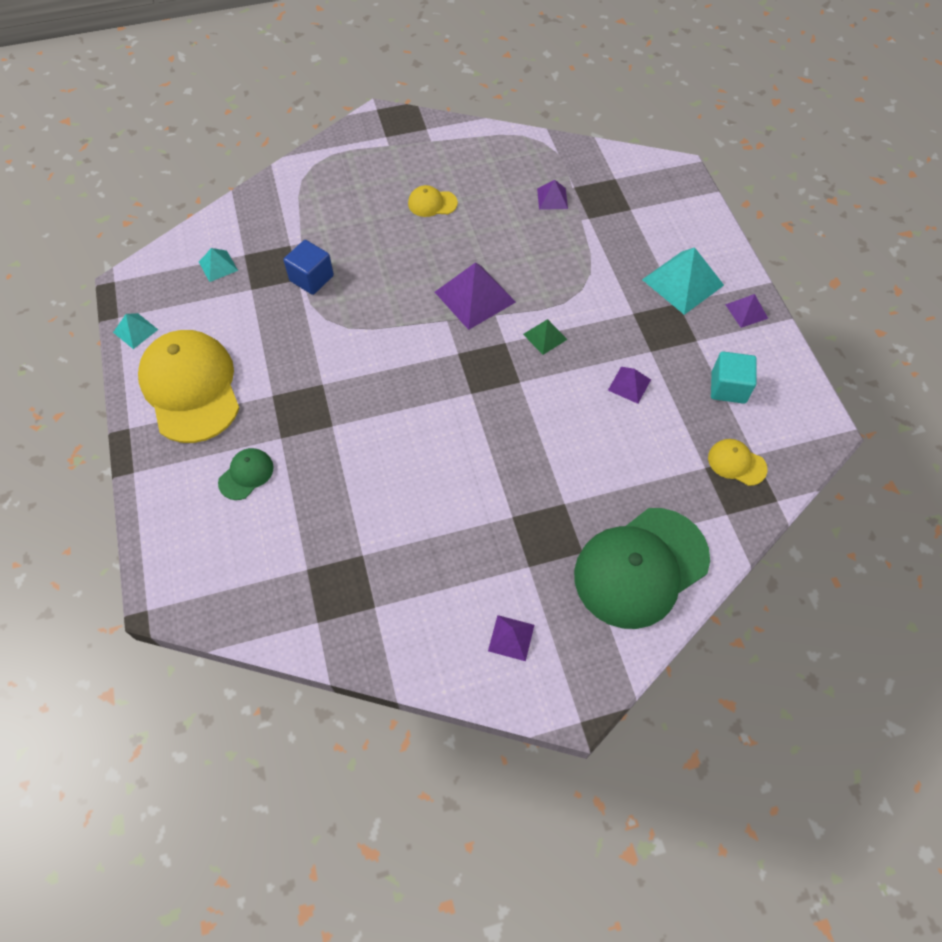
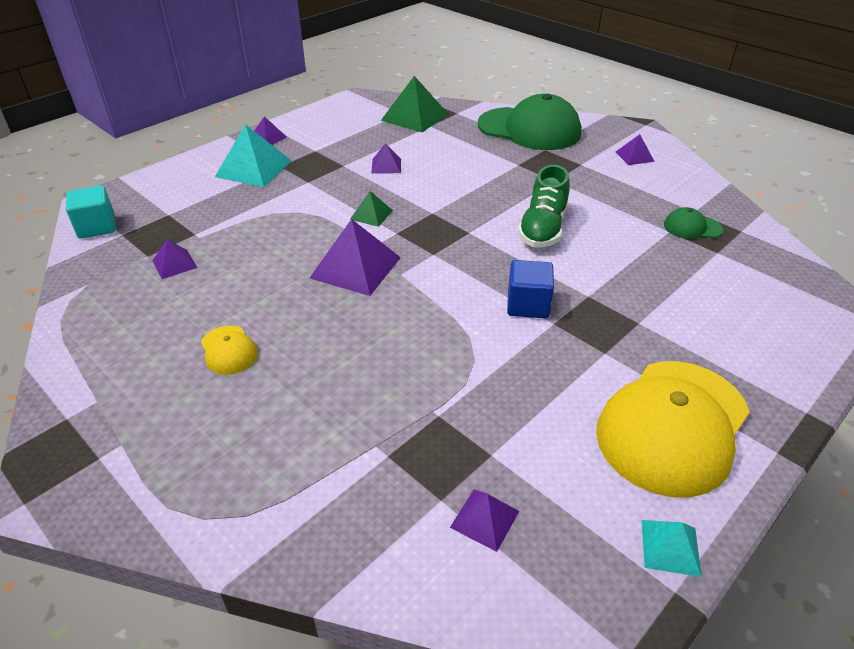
camera: 120 degrees left, 20 degrees down
turquoise pyramid [199,248,238,282] -> purple pyramid [450,489,519,552]
green cap [218,448,274,500] -> green cap moved to [664,207,723,239]
blue cube [284,240,334,295] -> blue cube moved to [507,260,554,318]
yellow cap [708,439,767,486] -> green pyramid [381,76,448,133]
turquoise cube [711,351,757,404] -> turquoise cube moved to [66,185,116,239]
none -> green shoe [518,165,569,247]

